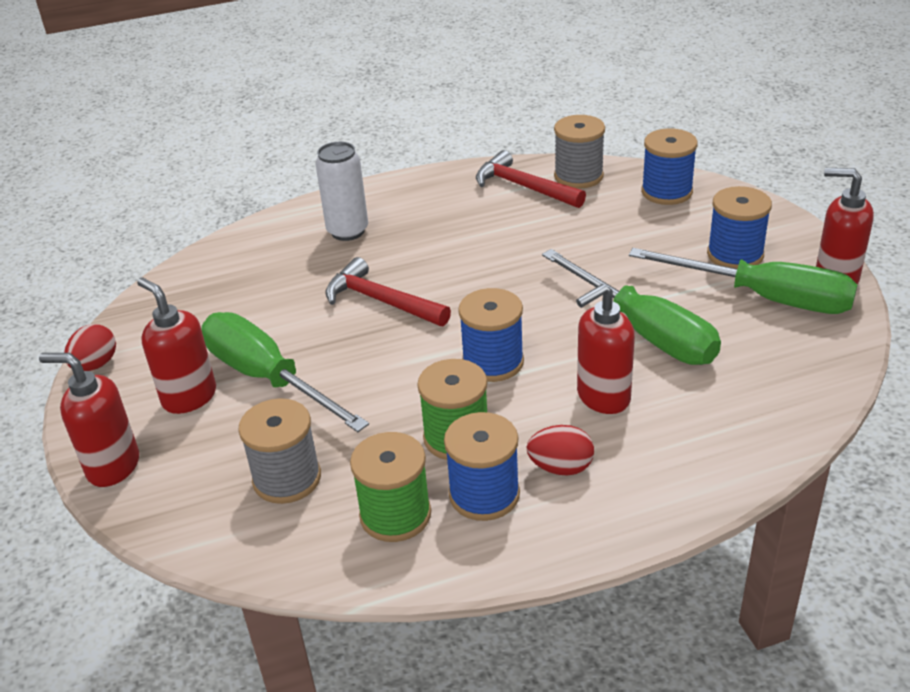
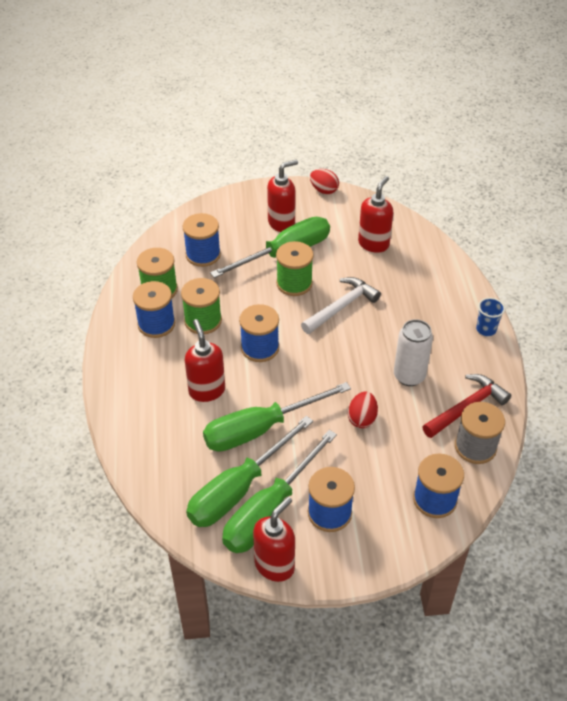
camera: 100 degrees right, 10 degrees up
red soap dispenser [39,353,139,487] -> red soap dispenser moved to [358,176,393,253]
grey spool [238,398,321,504] -> blue spool [183,213,221,267]
white can [315,142,368,241] -> white can moved to [394,319,433,386]
red hammer [326,257,451,326] -> white hammer [301,277,381,334]
red egg [526,425,594,475] -> red egg moved to [348,392,378,428]
none -> green screwdriver [186,416,313,527]
none -> green spool [276,241,314,296]
none -> blue cup [476,298,505,336]

